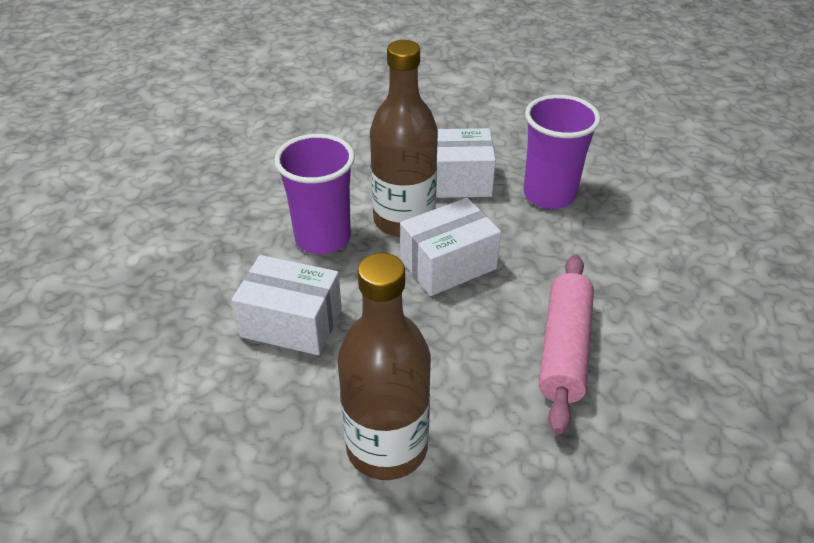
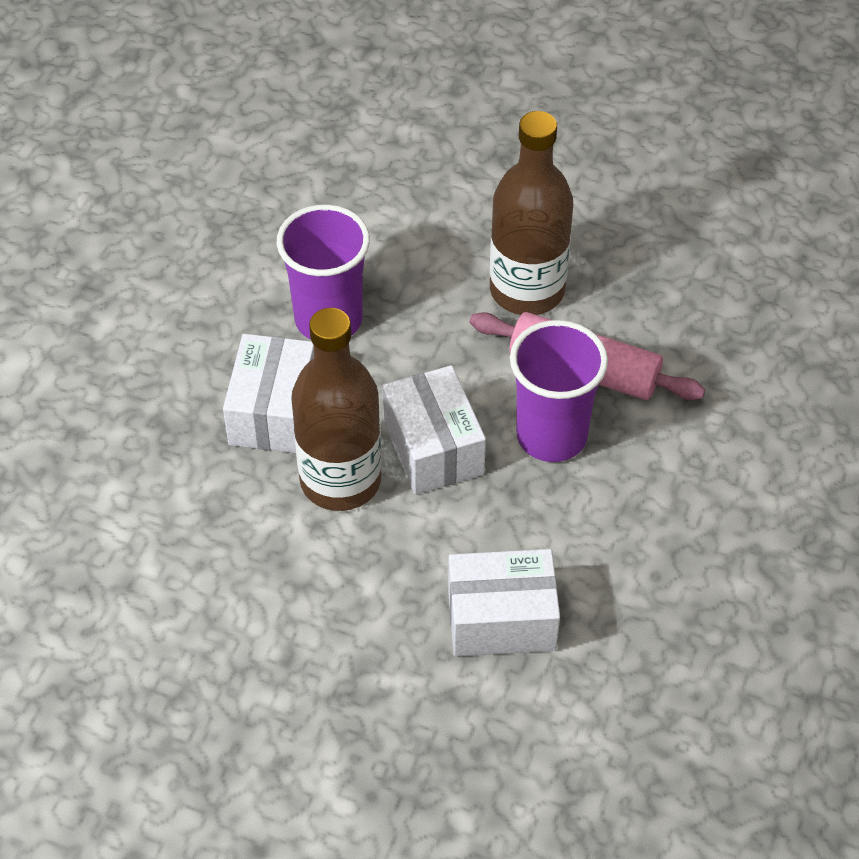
camera: 80 degrees left, 10 degrees up
white box [232,255,342,355] -> white box turned 60 degrees clockwise [448,549,560,656]
purple cup [274,134,355,254] -> purple cup moved to [510,320,608,462]
brown bottle [337,253,431,480] -> brown bottle moved to [490,111,573,315]

